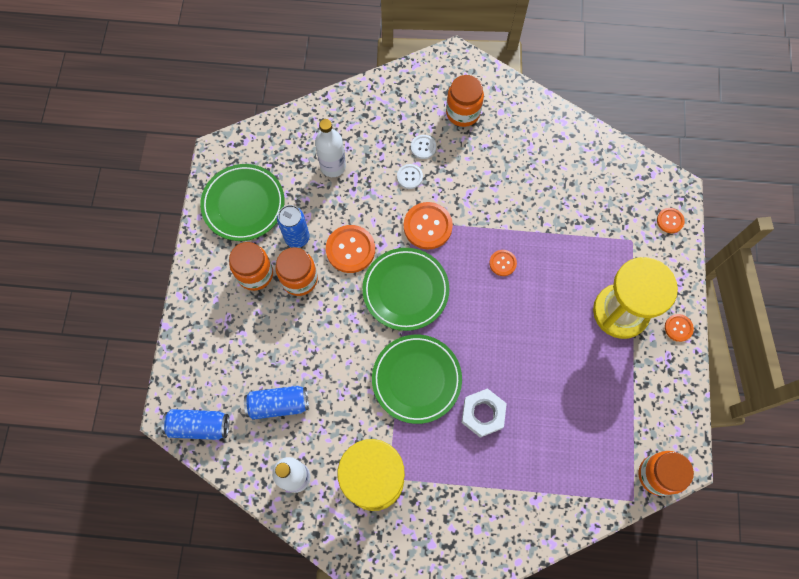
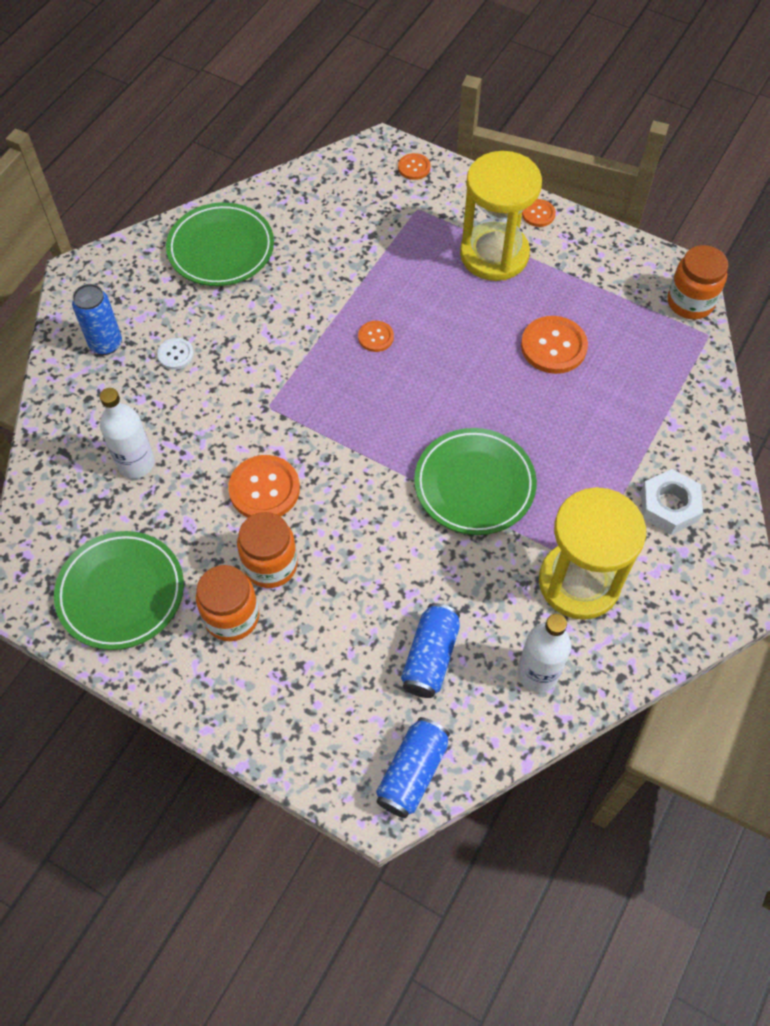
camera: 65 degrees left, 10 degrees down
blue can [277,205,309,248] -> blue can moved to [72,284,122,355]
green plate [362,248,449,331] -> green plate moved to [166,202,274,286]
white button [397,164,423,189] -> none
orange button [404,202,453,249] -> orange button moved to [521,316,588,374]
orange jar [446,75,484,127] -> none
white nut [461,388,507,438] -> white nut moved to [641,469,703,535]

